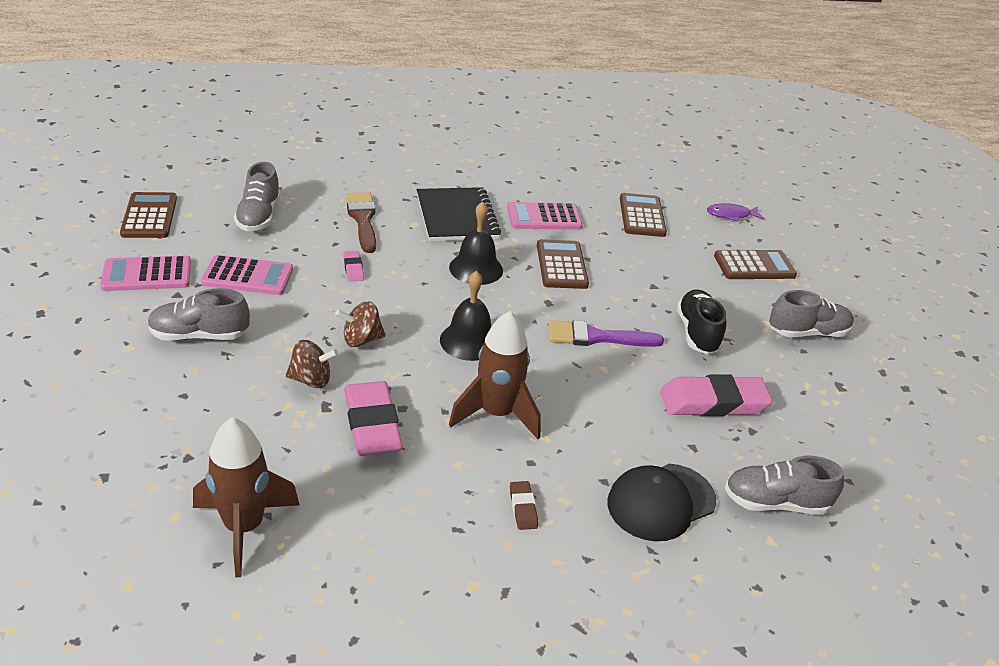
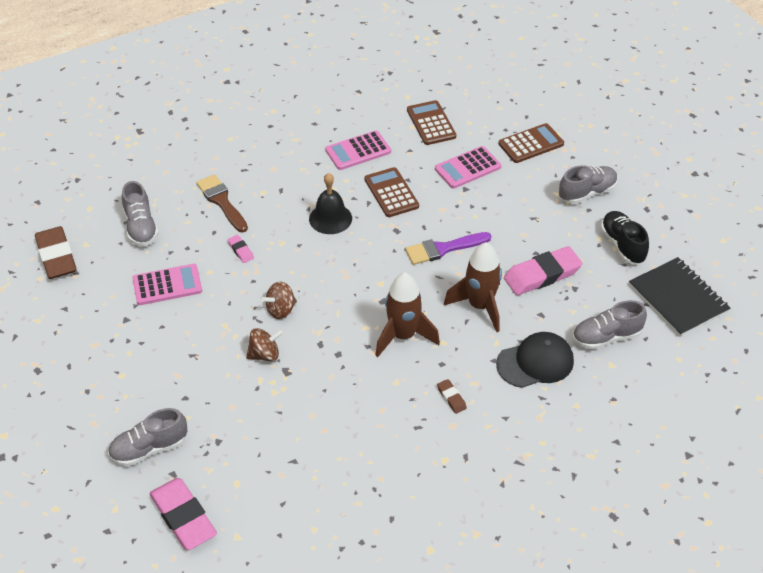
camera: 15 degrees left, 10 degrees up
pink calculator [100,255,191,291] -> pink calculator moved to [435,146,501,189]
brown calculator [120,192,177,238] -> brown eraser [35,226,77,279]
grey shoe [148,288,250,341] -> grey shoe moved to [108,408,188,466]
brown rocket [193,417,299,577] -> brown rocket moved to [444,242,502,332]
pink eraser [344,381,403,456] -> pink eraser moved to [150,478,217,550]
black notebook [417,187,501,241] -> black notebook moved to [629,257,730,337]
black bell [440,271,491,361] -> none
black cap [607,464,716,542] -> black cap turned 150 degrees counterclockwise [496,332,574,388]
black shoe [677,289,727,354] -> black shoe moved to [600,211,649,264]
purple fish [707,203,764,222] -> none

